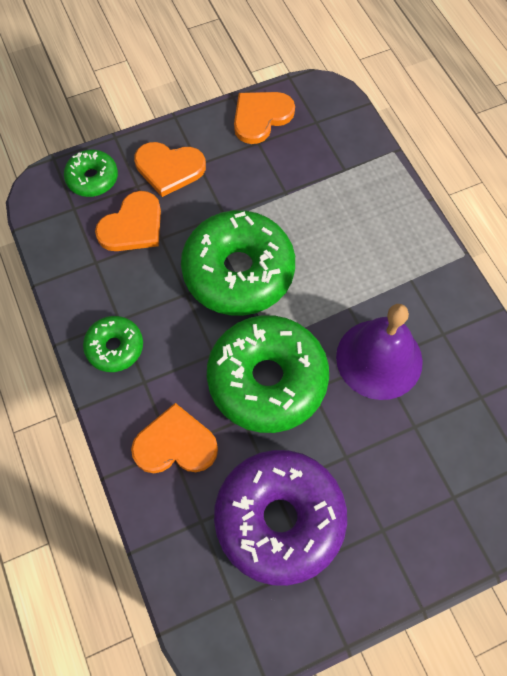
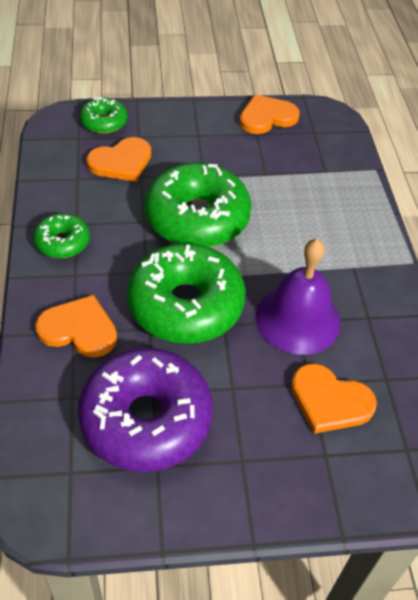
camera: 15 degrees right, 15 degrees down
orange heart [134,142,206,197] -> orange heart moved to [291,363,377,434]

